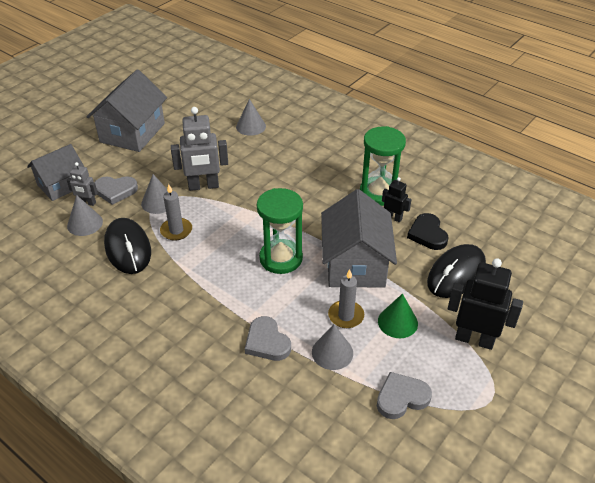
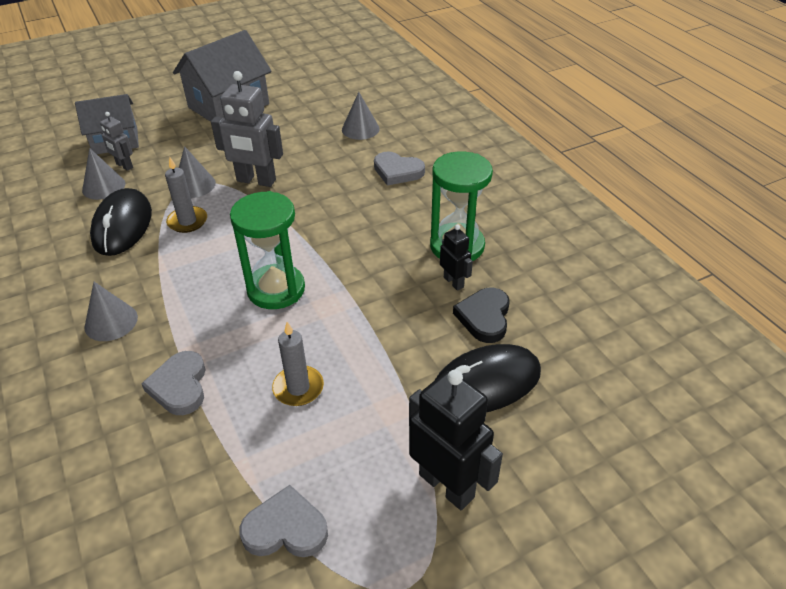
camera: 25 degrees right, 0 degrees up
grey heart [95,176,138,205] -> grey heart moved to [374,152,425,186]
grey cone [312,324,353,370] -> grey cone moved to [85,282,138,341]
grey house [321,189,397,287] -> none
green cone [378,293,418,338] -> none

